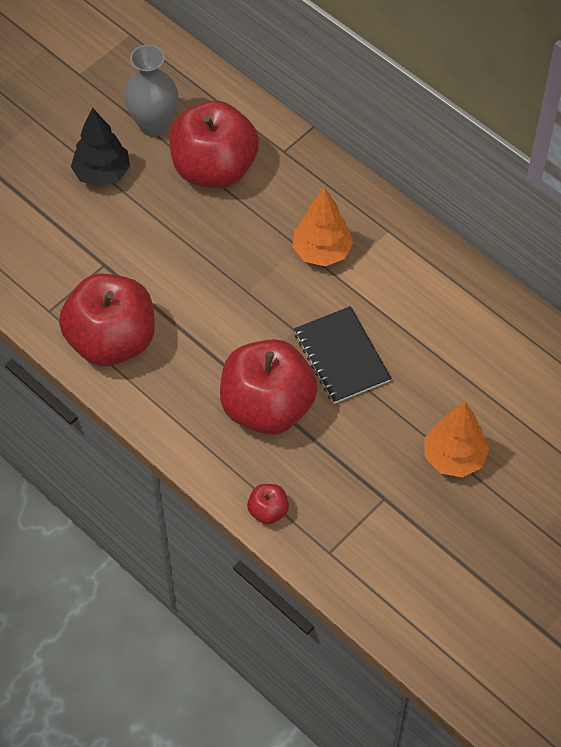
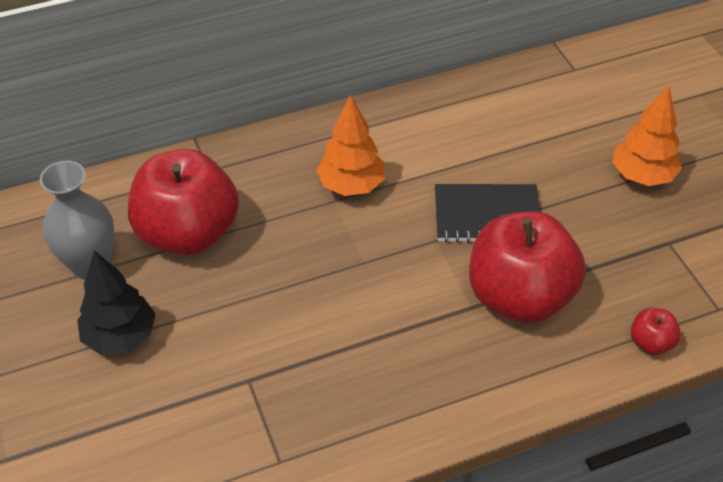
camera: 65 degrees left, 10 degrees down
red apple [59,273,155,366] -> none

